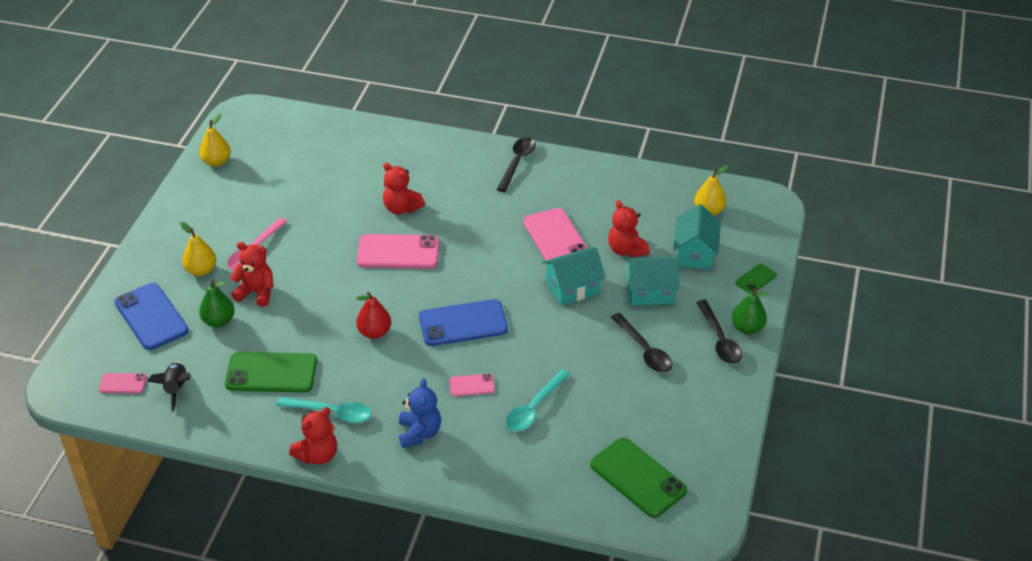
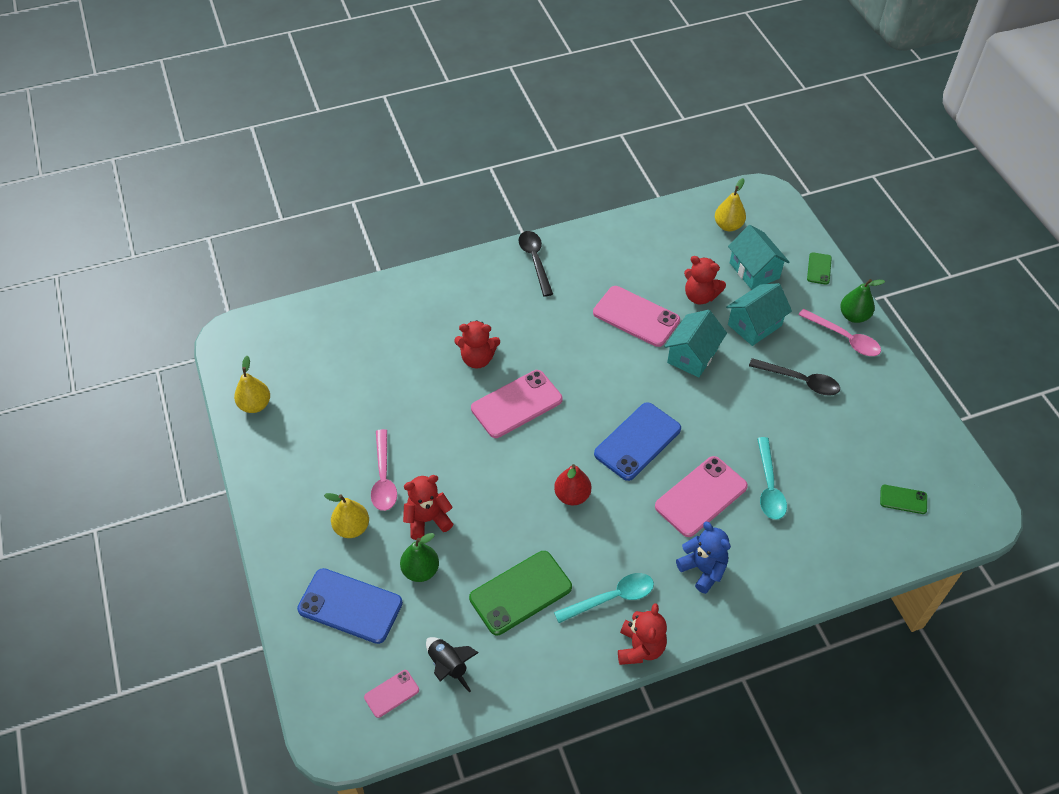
camera: 35 degrees left, 10 degrees up
pink phone [449,374,495,397] -> pink phone [655,456,748,537], size x1.99
green phone [590,437,687,518] -> green phone [880,485,927,514], size x0.50
black spoon [696,300,742,364] -> pink spoon [799,309,881,356]

